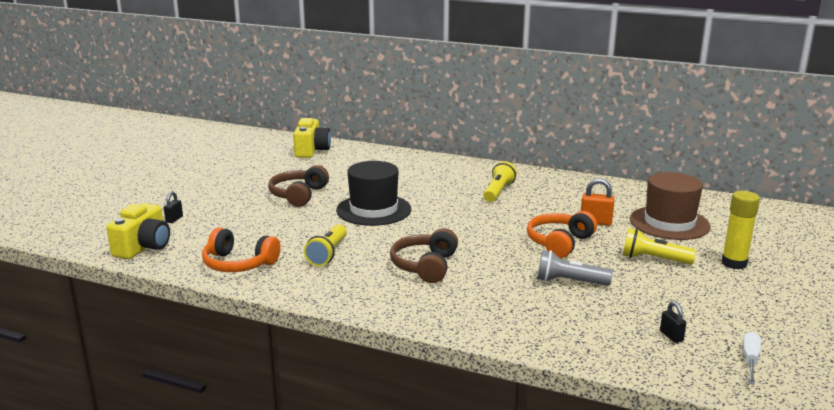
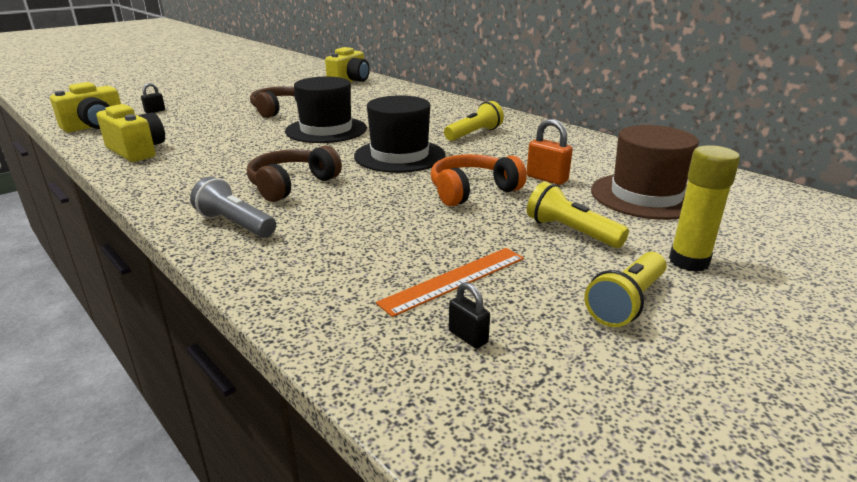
camera: 25 degrees right, 5 degrees up
orange headphones [202,228,281,272] -> yellow camera [97,104,165,162]
yellow flashlight [304,224,347,266] -> yellow flashlight moved to [584,252,667,327]
grey flashlight [537,250,613,286] -> grey flashlight moved to [190,177,276,238]
black padlock [660,301,686,343] -> black padlock turned 45 degrees counterclockwise [449,282,490,349]
white screwdriver [742,332,761,385] -> none
none -> black hat [354,95,445,173]
none -> orange ruler [376,248,524,317]

